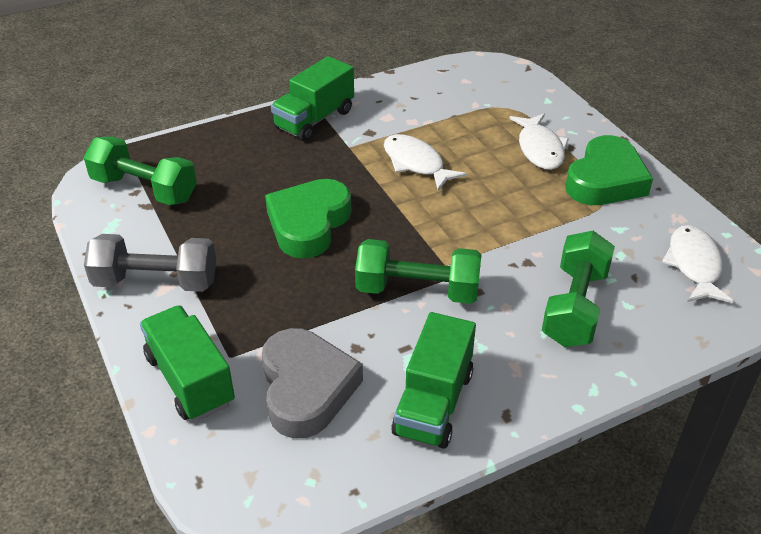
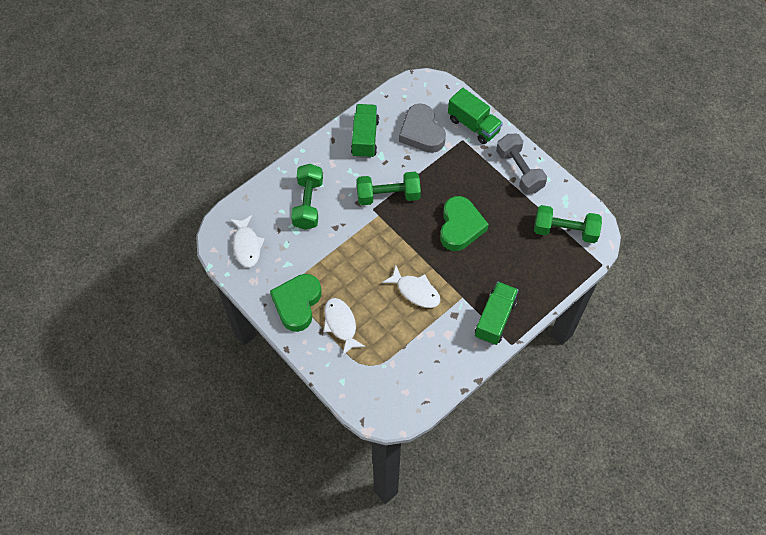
camera: 165 degrees right, 20 degrees up
grey dumbbell [84,234,216,292] -> grey dumbbell turned 75 degrees clockwise [496,134,547,194]

